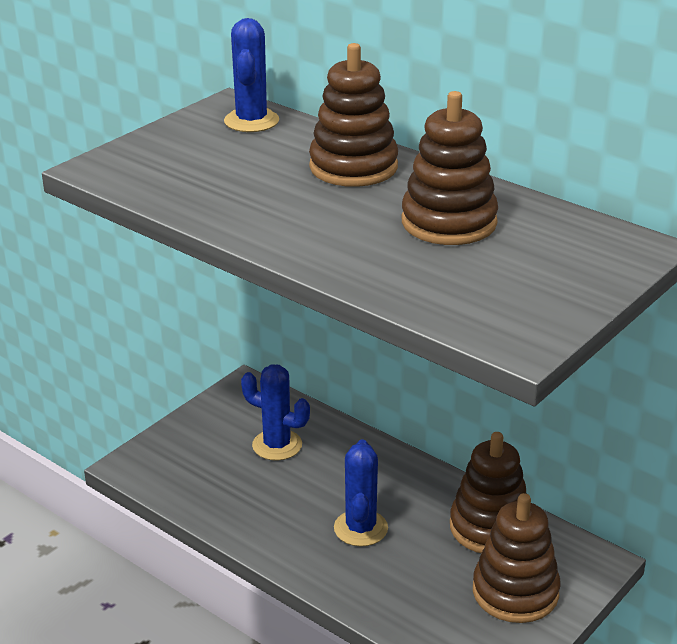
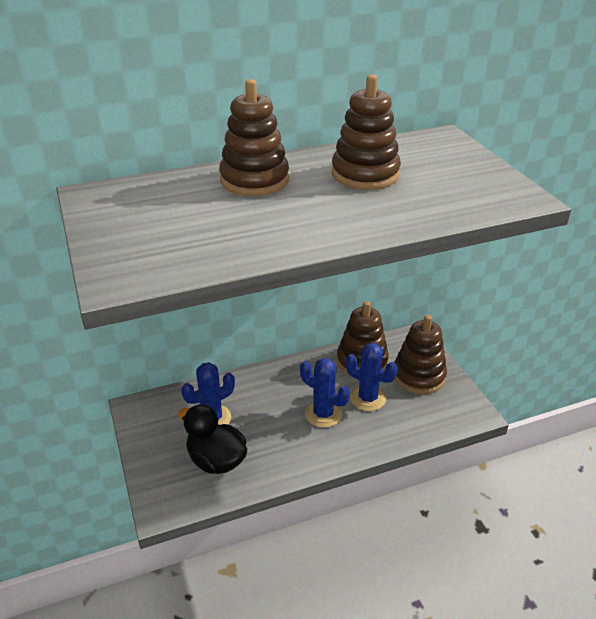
camera: 60 degrees left, 5 degrees up
blue cactus [224,18,279,132] -> blue cactus moved to [346,343,398,411]
none -> black duck [178,404,247,474]

